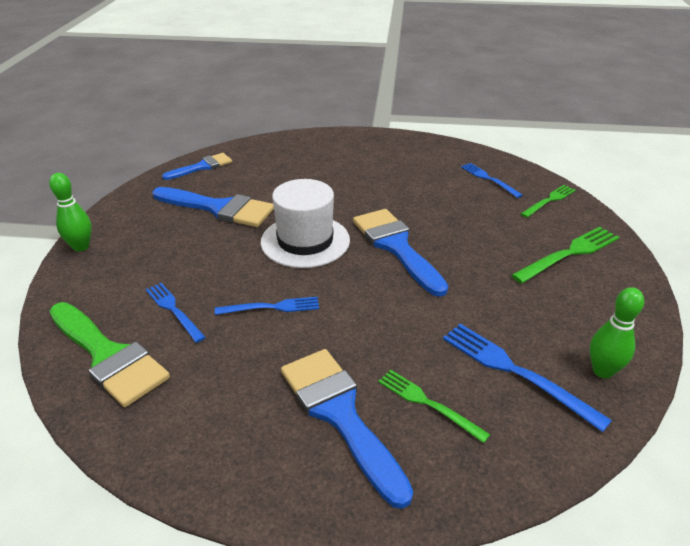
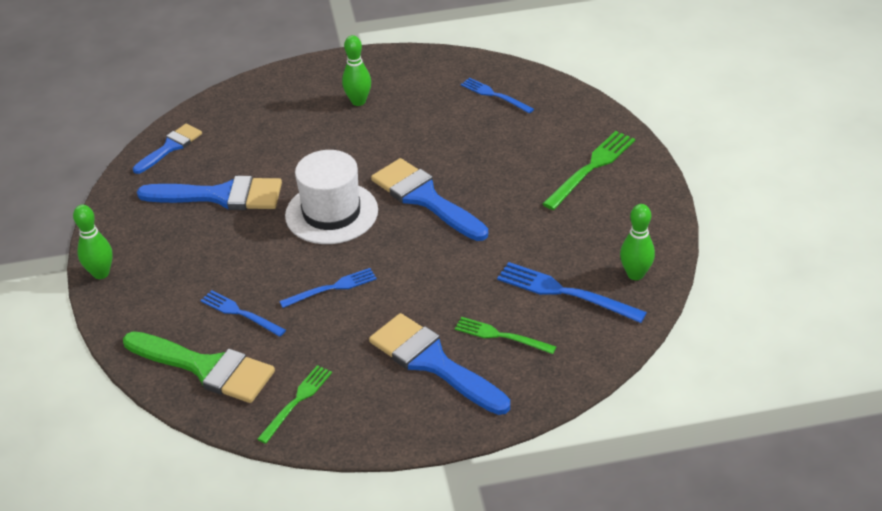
camera: 15 degrees left, 5 degrees up
green fork [521,185,576,218] -> green fork moved to [257,365,332,444]
none -> green bowling pin [342,35,371,106]

